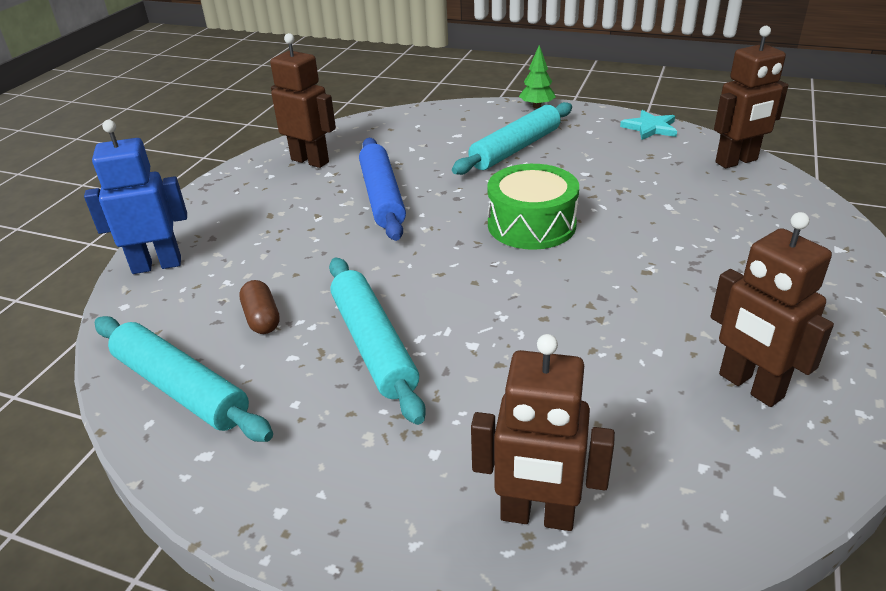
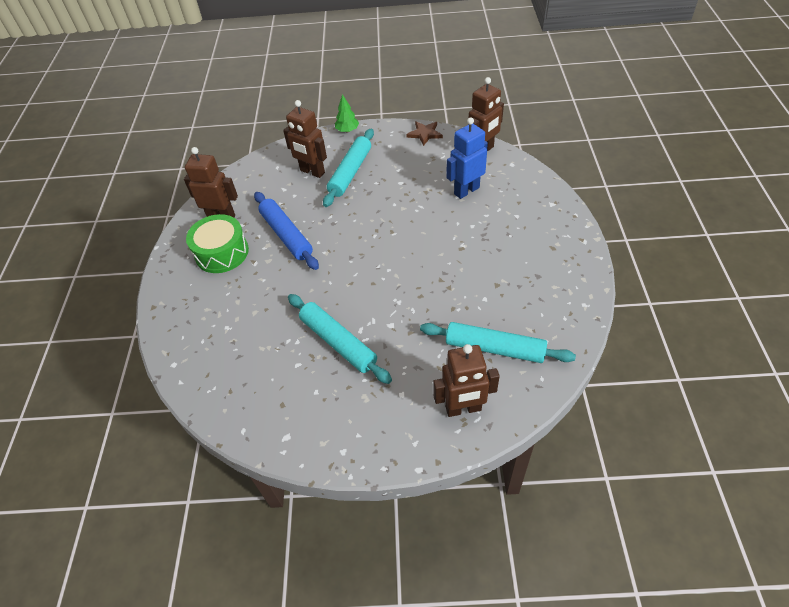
camera: 20 degrees left, 15 degrees up
blue robot [84,120,187,274] -> blue robot moved to [446,117,488,199]
turquoise rolling pin [95,316,273,442] -> turquoise rolling pin moved to [420,322,576,363]
brown capsule [239,280,280,334] -> none
green drum [487,164,579,250] -> green drum moved to [186,214,249,273]
turquoise star [620,110,677,140] -> brown star [406,121,443,146]
brown robot [710,212,834,407] -> brown robot moved to [283,100,327,178]

